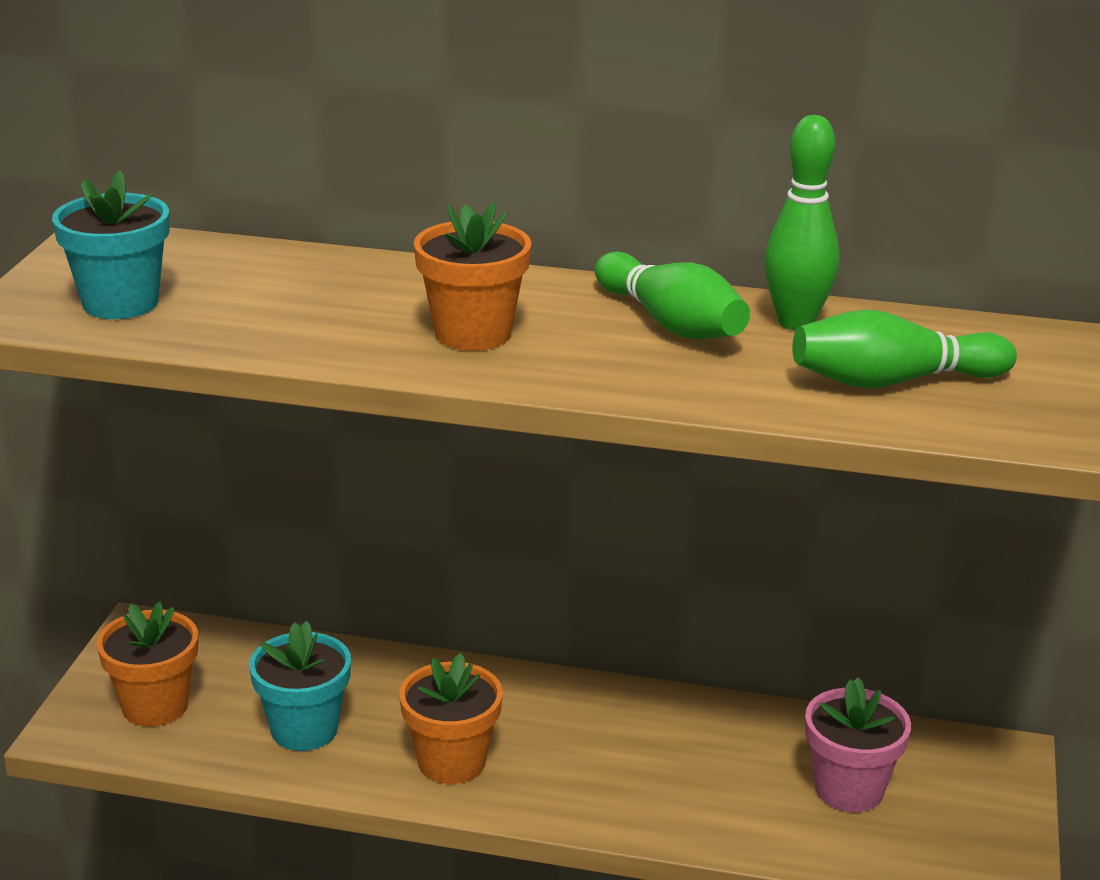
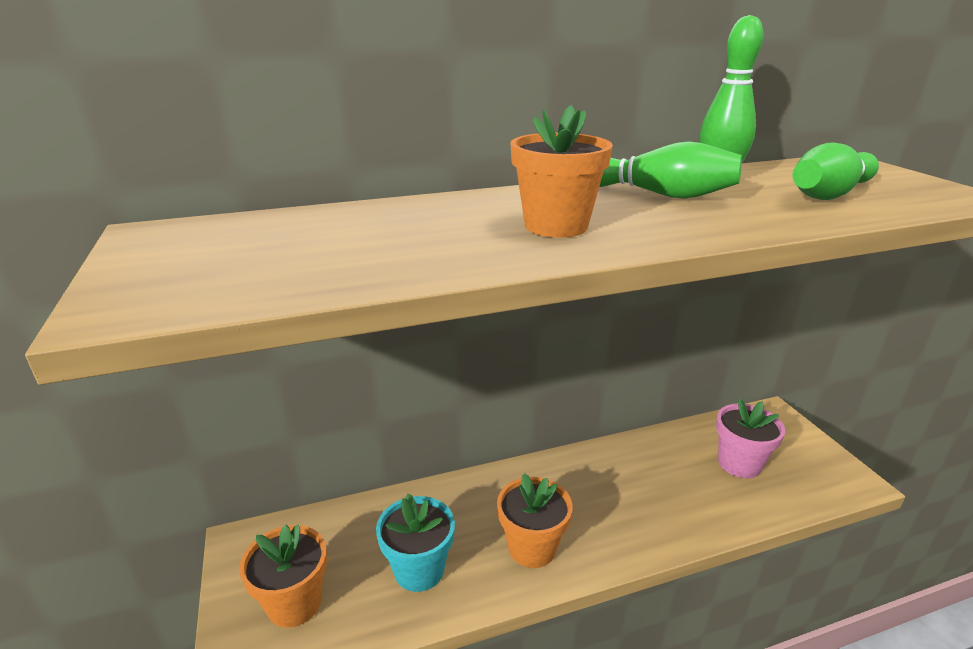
camera: 30 degrees left, 0 degrees up
turquoise flower pot [52,170,169,319] -> none

